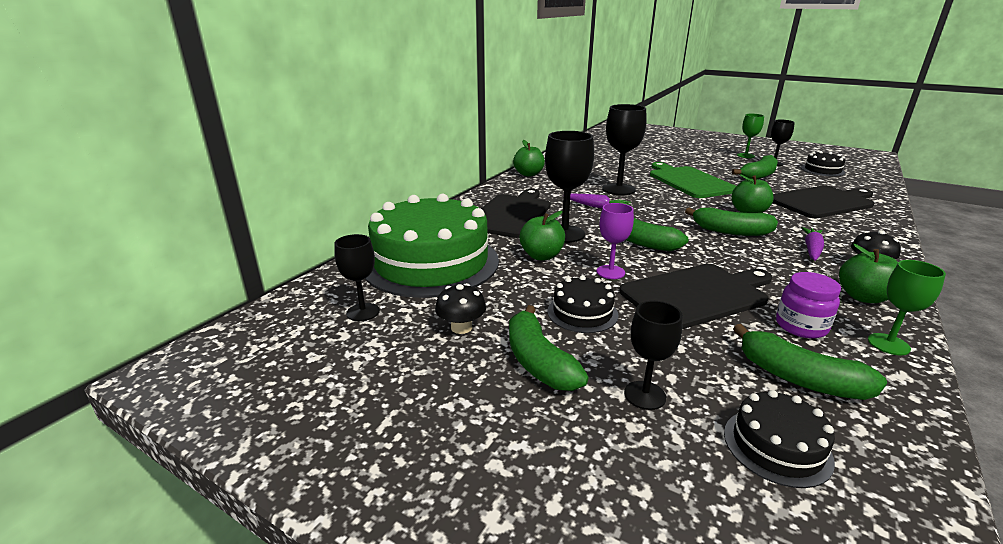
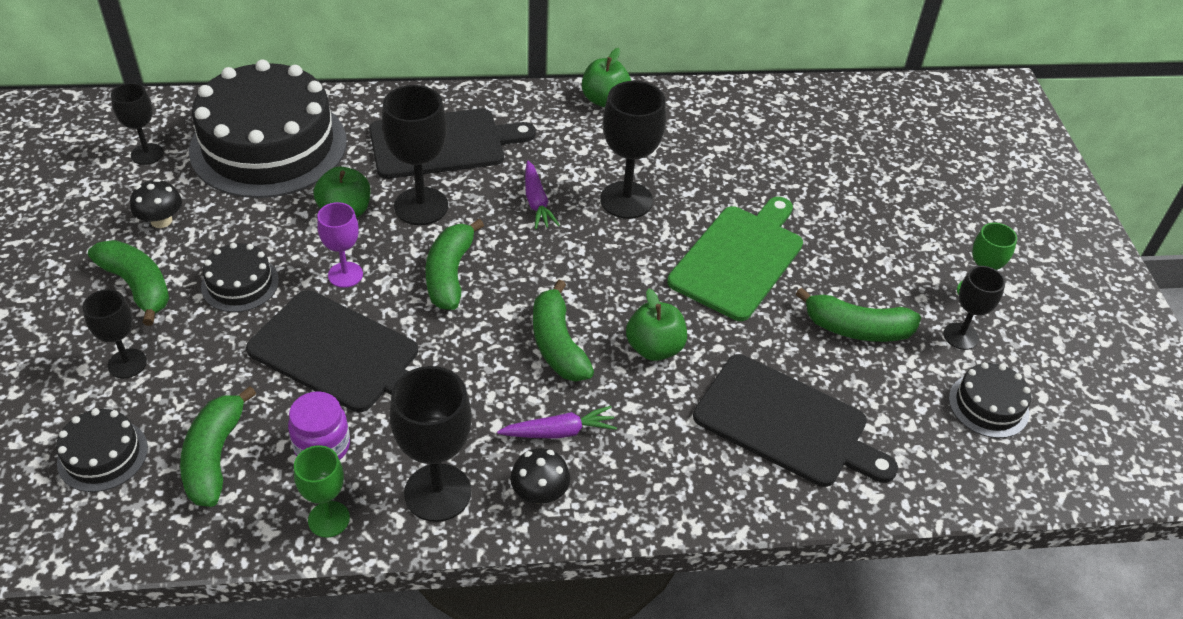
camera: 50 degrees right, 20 degrees up
green cake [365,194,499,298] -> black cake [189,59,347,198]
green banana [509,305,588,391] -> green banana turned 105 degrees clockwise [88,240,169,326]
green apple [839,244,898,303] -> black goblet [390,366,472,522]

